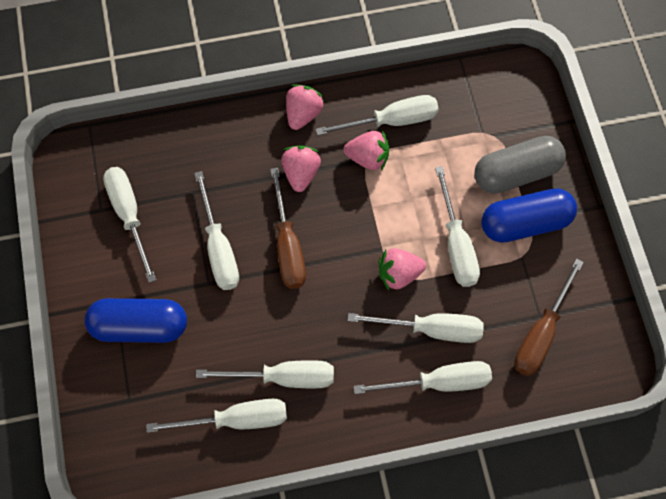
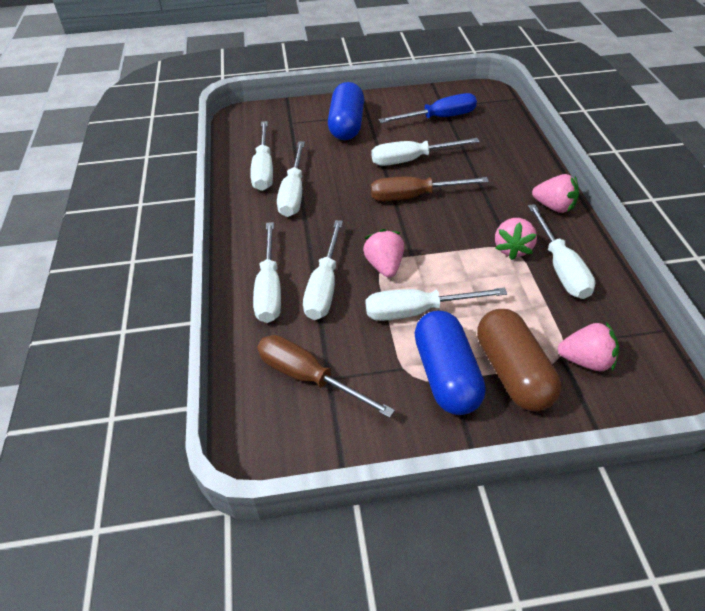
camera: 95 degrees right, 20 degrees down
white screwdriver [103,167,156,283] -> blue screwdriver [379,93,477,123]
pink strawberry [281,145,321,192] -> pink strawberry moved to [558,322,619,371]
grey capsule [474,136,566,194] -> brown capsule [477,309,561,411]

